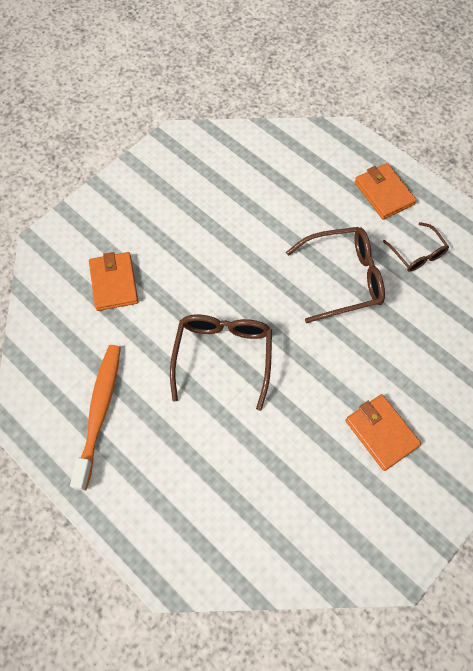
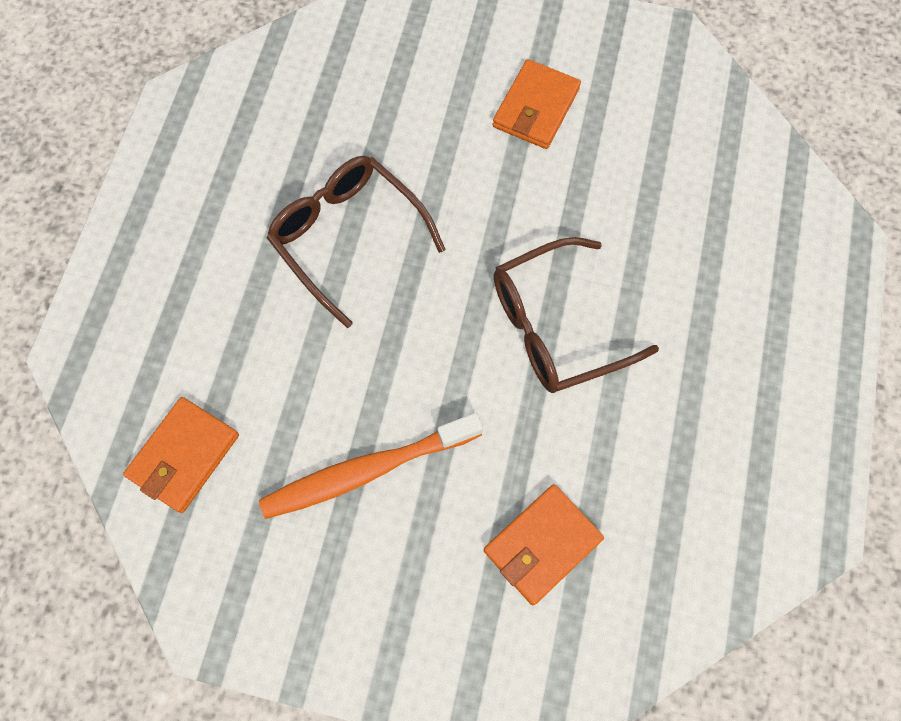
camera: 120 degrees left, 5 degrees up
orange toothbrush [70,345,121,491] -> orange toothbrush moved to [259,413,483,519]
orange wallet [355,163,417,220] -> orange wallet moved to [123,397,239,513]
brown glasses [383,222,449,272] -> none

